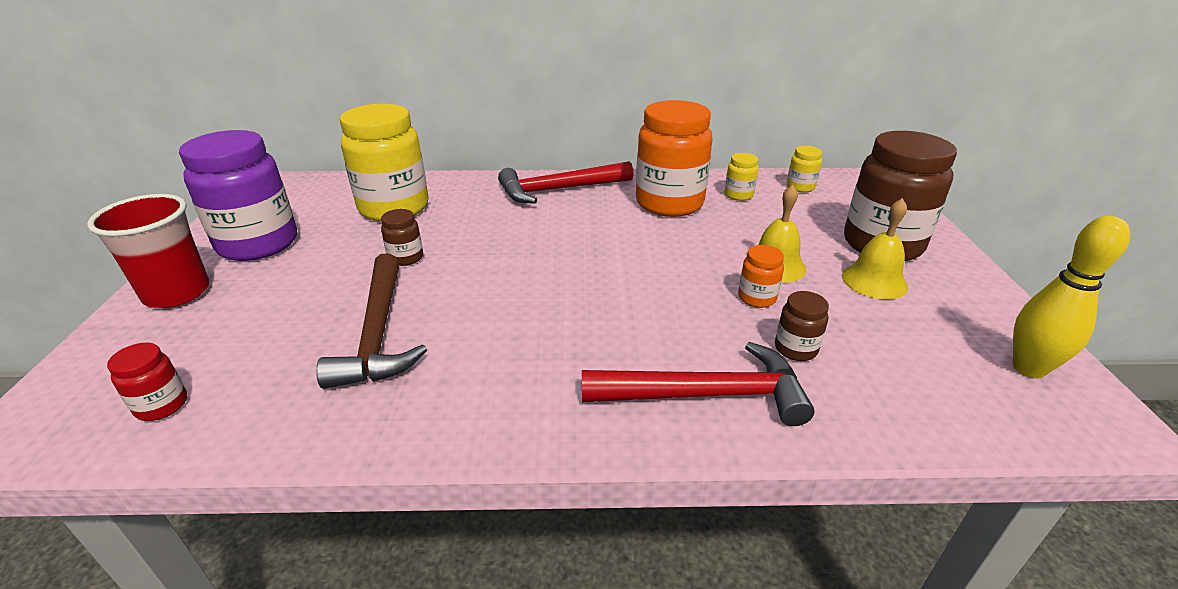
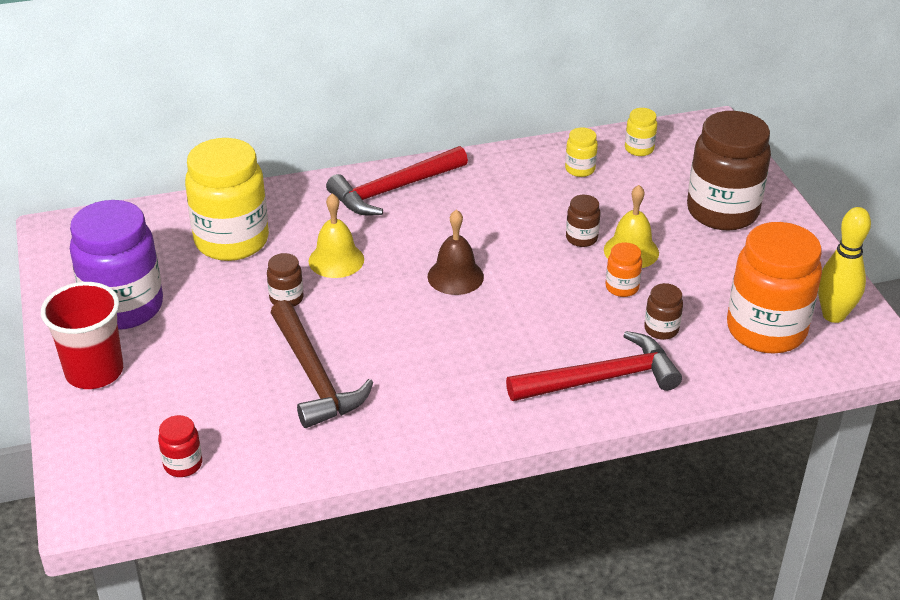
camera: 15 degrees left, 5 degrees up
orange jar [636,100,713,217] -> orange jar moved to [727,222,822,354]
yellow bell [842,198,908,299] -> yellow bell moved to [309,193,364,278]
none -> brown bell [427,209,484,295]
none -> brown jar [566,195,600,247]

